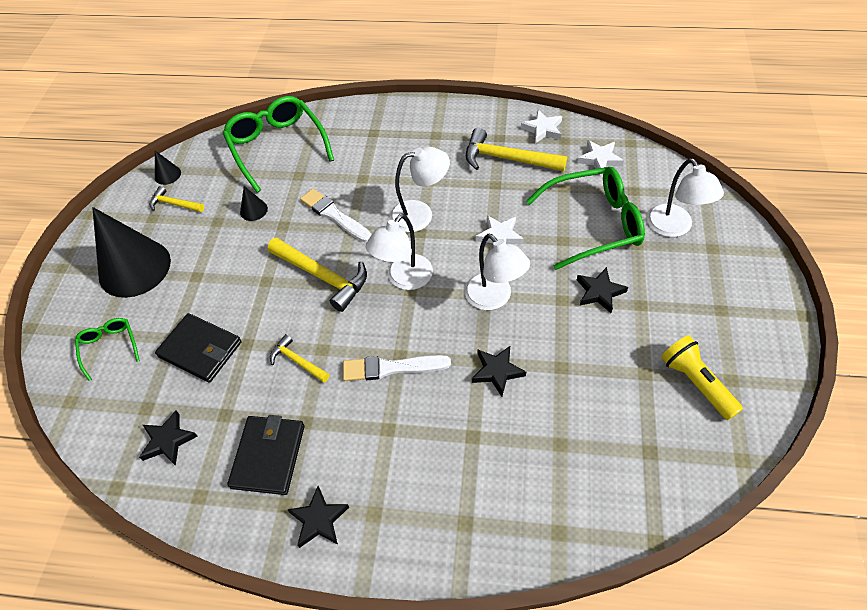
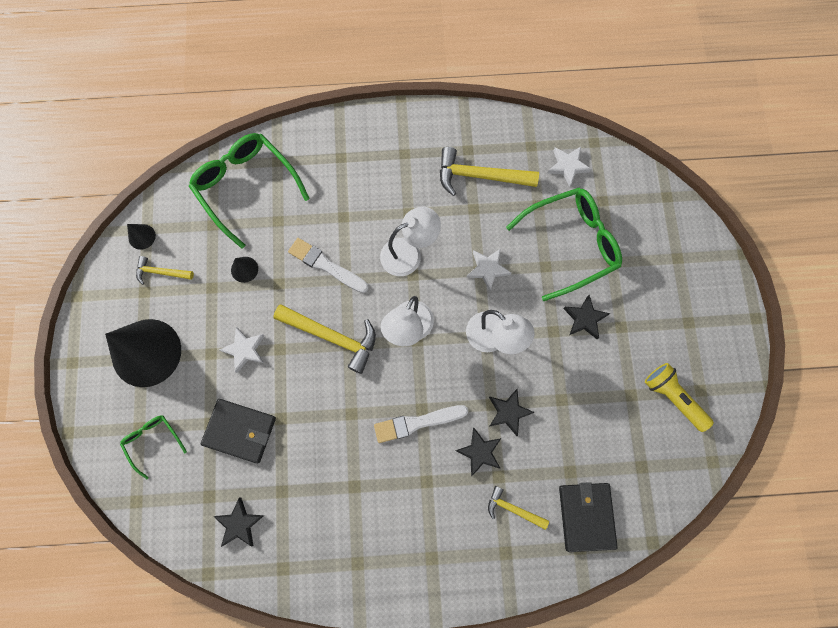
camera: 15 degrees left, 20 degrees up
black wallet [227,415,305,495] -> black wallet moved to [559,482,618,552]
yellow hammer [270,334,330,382] -> yellow hammer moved to [488,486,549,530]
black star [288,486,349,548] -> black star moved to [456,428,501,476]
white star [521,110,562,144] -> white star moved to [219,327,265,373]
white lamp [647,158,724,237] -> none

